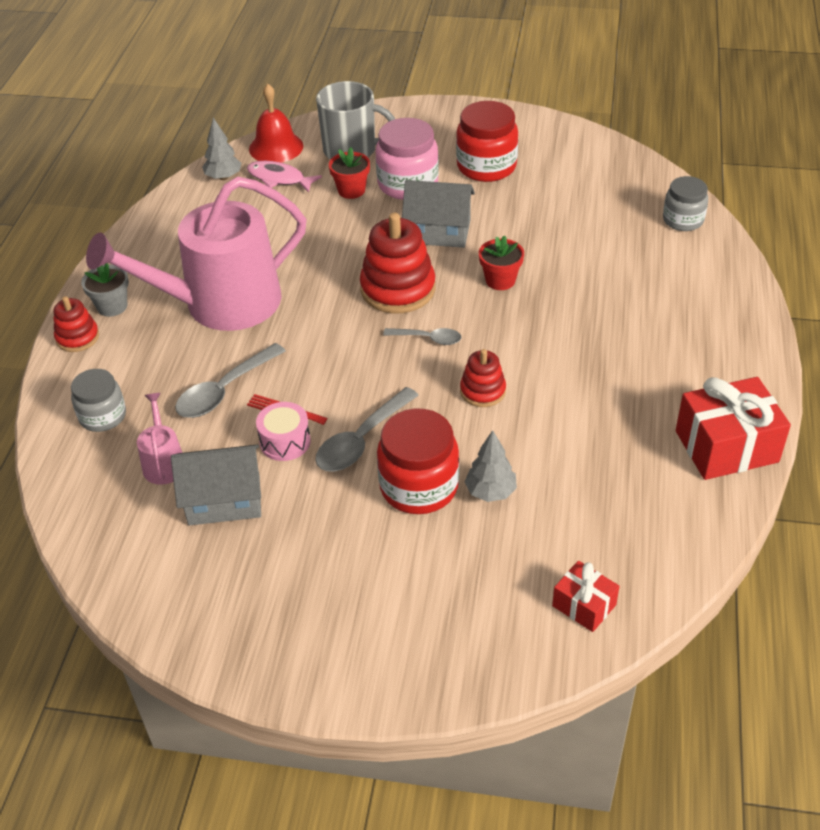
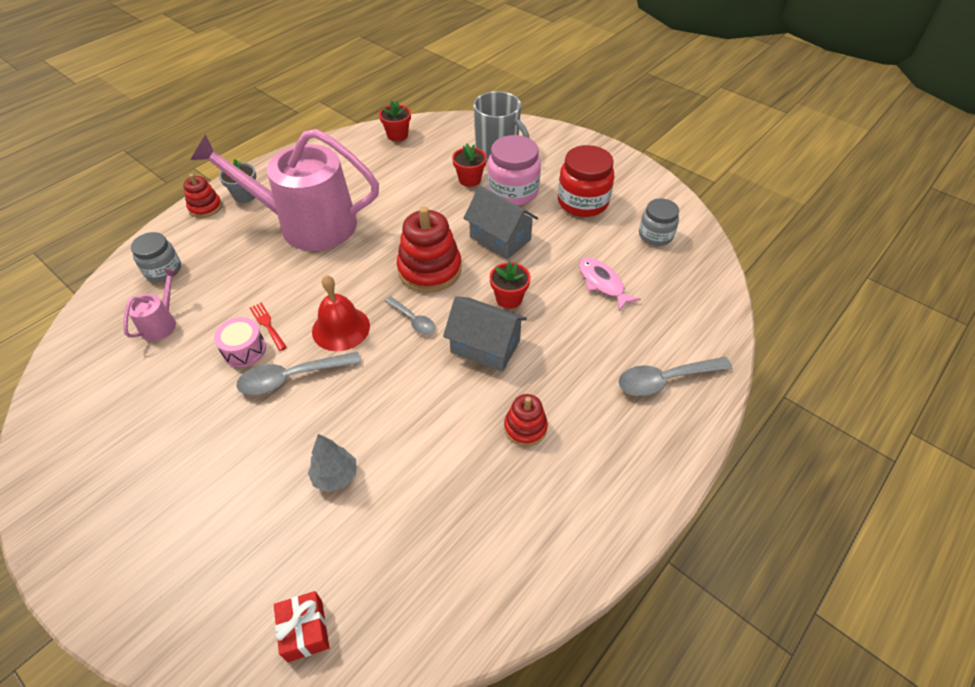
camera: 30 degrees right, 5 degrees up
grey house [171,445,261,526] -> grey house moved to [443,296,527,372]
grey spoon [175,343,285,418] -> grey spoon moved to [618,357,733,396]
grey tree [202,118,242,180] -> red flower pot [379,100,411,141]
pink fish [247,161,322,193] -> pink fish moved to [579,258,641,311]
red bell [249,83,303,163] -> red bell moved to [312,275,370,351]
red jar [377,409,459,514] -> none
red stacking toy [460,349,506,407] -> red stacking toy moved to [504,394,548,447]
grey jar [663,176,708,231] -> grey jar moved to [639,198,679,246]
red gift [676,377,791,480] -> none

